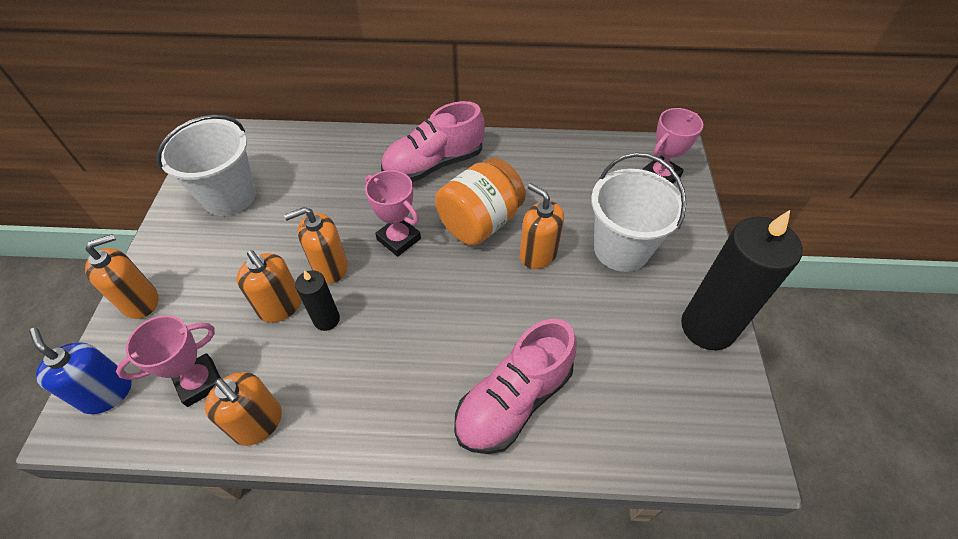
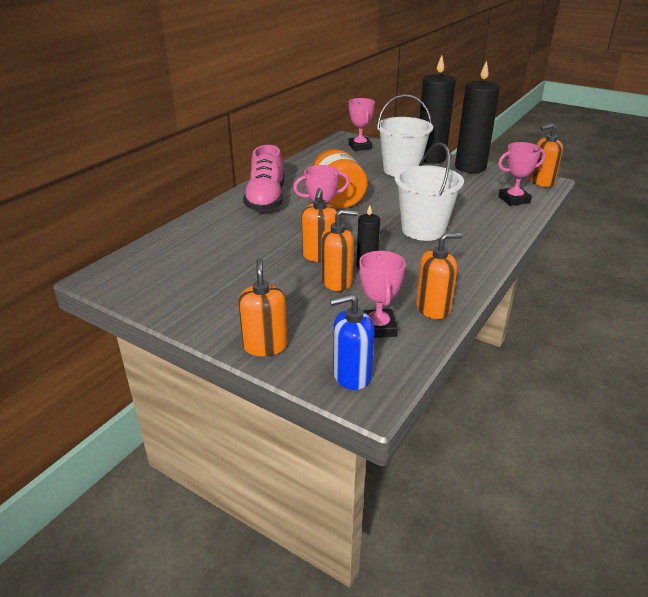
camera: 60 degrees left, 20 degrees down
white bucket [156,115,256,216] -> white bucket moved to [395,143,464,241]
pink shoe [454,319,577,454] -> none
orange soap dispenser [520,183,564,269] -> orange soap dispenser moved to [530,124,563,187]
none -> black candle [419,55,456,164]
none -> pink trophy [498,142,546,206]

